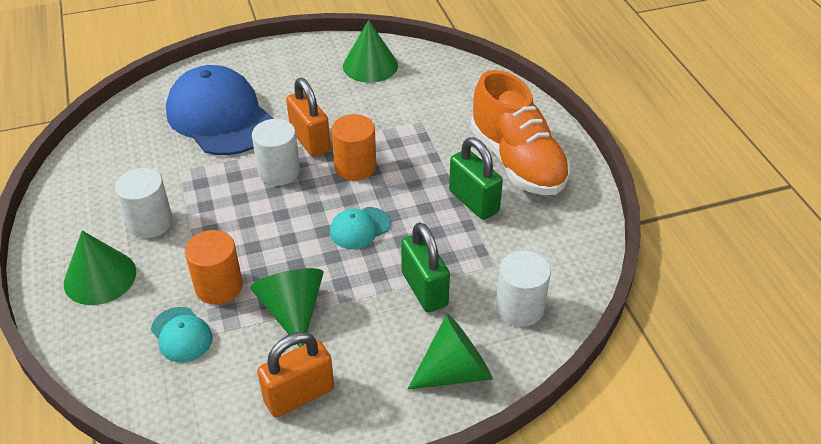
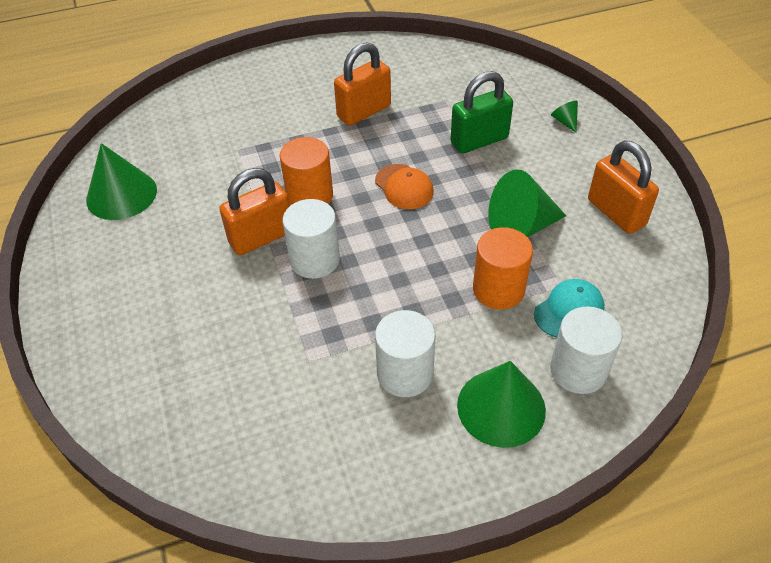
camera: 90 degrees left, 5 degrees up
blue cap [166,65,274,155] -> none
turquoise cap [330,207,391,249] -> orange cap [375,164,434,209]
green cone [408,313,493,390] -> green cone [551,101,578,133], size x0.44
green padlock [449,137,503,220] -> orange padlock [334,42,391,126]
orange shoe [470,70,570,195] -> none
white cylinder [496,251,551,327] -> white cylinder moved to [550,306,622,394]

